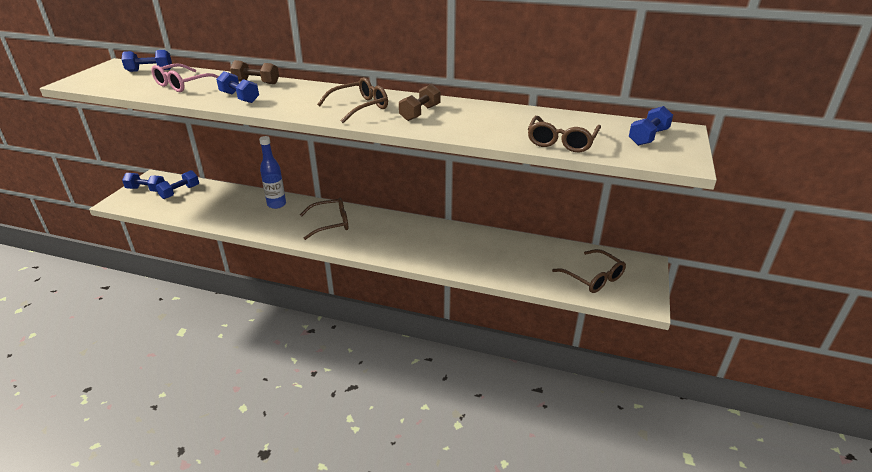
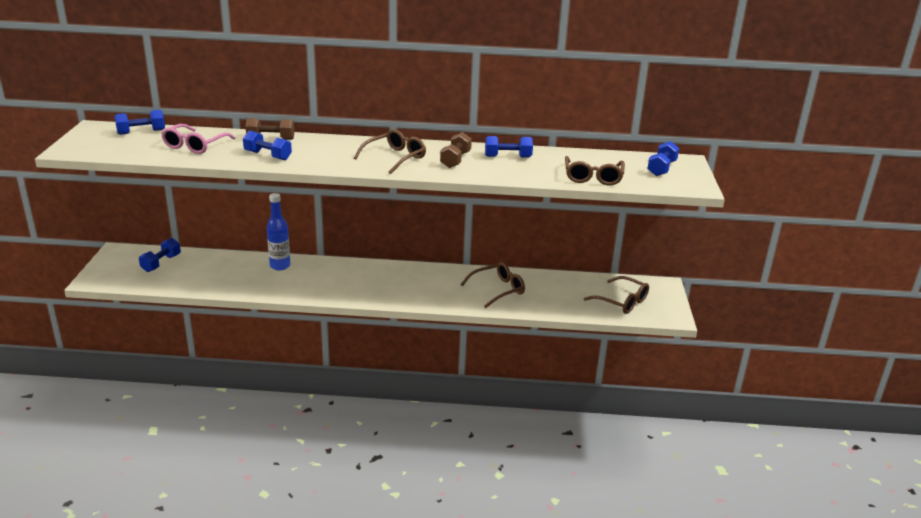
camera: 15 degrees left, 5 degrees down
blue dumbbell [122,173,165,192] -> blue dumbbell moved to [485,136,533,158]
brown glasses [300,198,348,240] -> brown glasses moved to [460,262,525,308]

